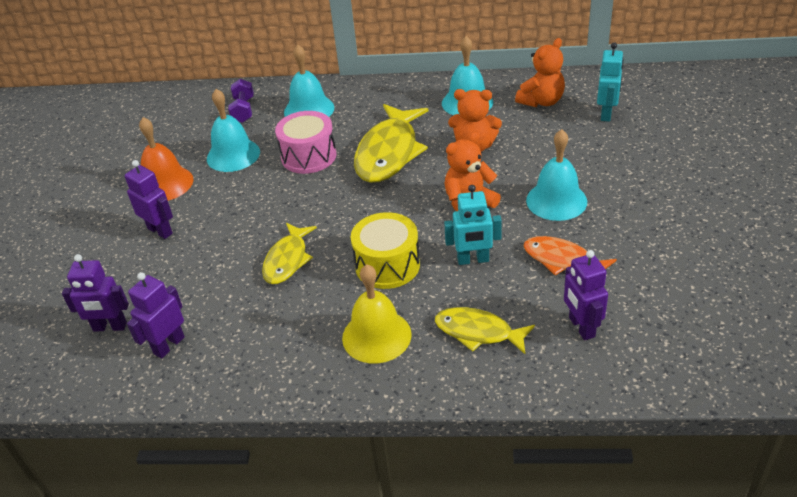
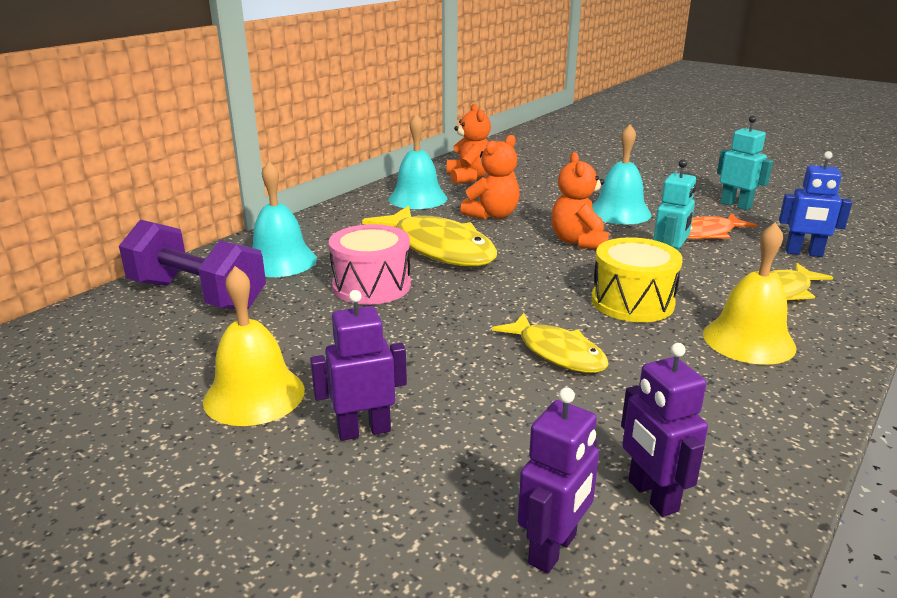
camera: 60 degrees left, 15 degrees down
orange bell [139,117,194,201] -> yellow bell [203,266,305,426]
turquoise bell [207,89,260,172] -> none
purple dumbbell [228,79,254,123] -> purple dumbbell [119,219,266,309], size x1.87
purple robot [564,250,608,340] -> blue robot [779,151,852,257]
turquoise robot [597,42,624,122] -> turquoise robot moved to [717,116,773,210]

